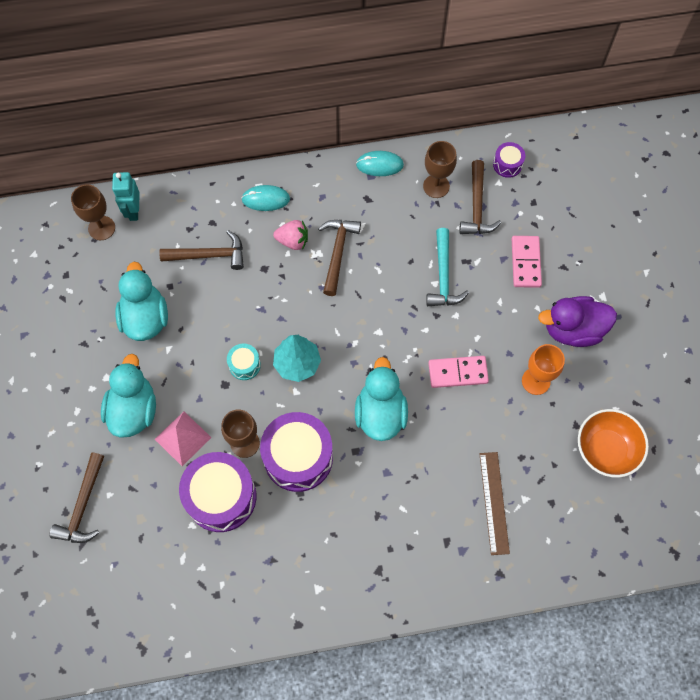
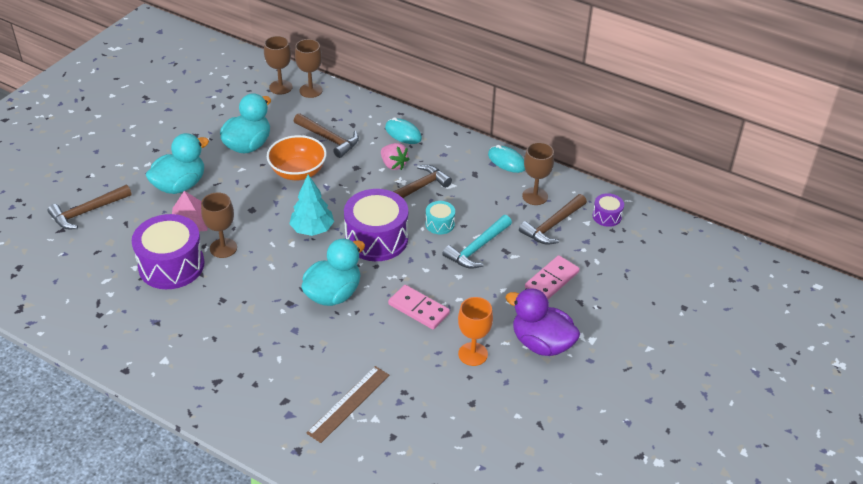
camera: 40 degrees right, 25 degrees down
turquoise robot [112,172,140,221] -> brown goblet [295,39,323,98]
turquoise drum [227,344,261,380] -> turquoise drum moved to [425,201,455,234]
purple drum [260,412,333,492] -> purple drum moved to [344,189,408,261]
orange bowl [578,409,649,478] -> orange bowl moved to [267,135,327,180]

